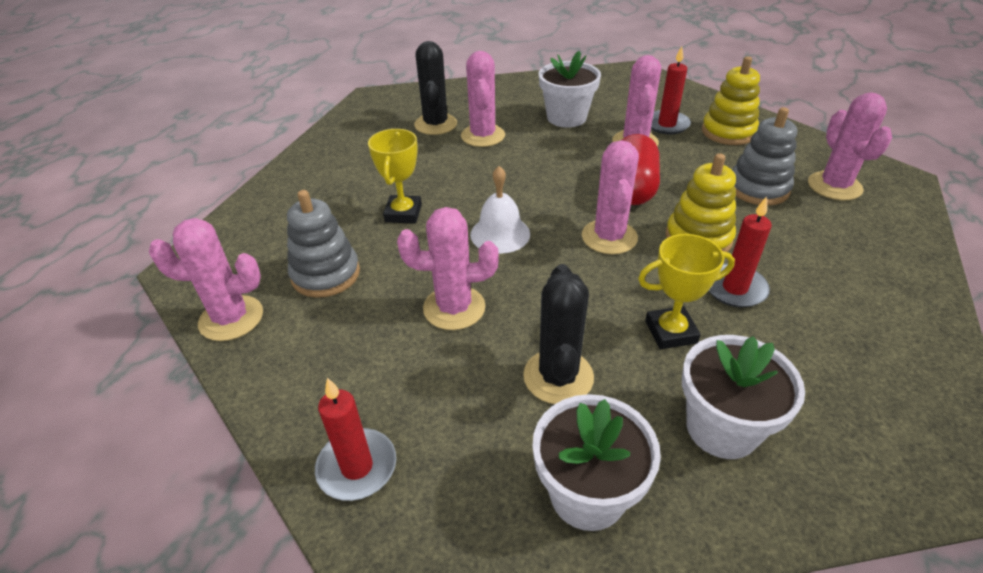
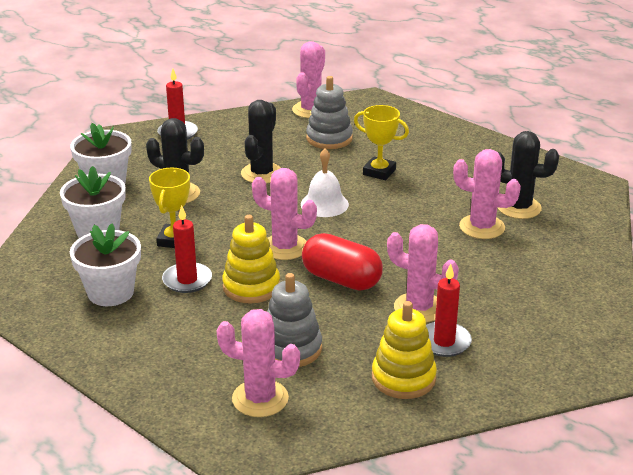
camera: 110 degrees right, 10 degrees down
pink cactus [397,207,499,330] -> black cactus [241,100,281,183]
white flower pot [539,51,601,127] -> white flower pot moved to [70,223,141,306]

